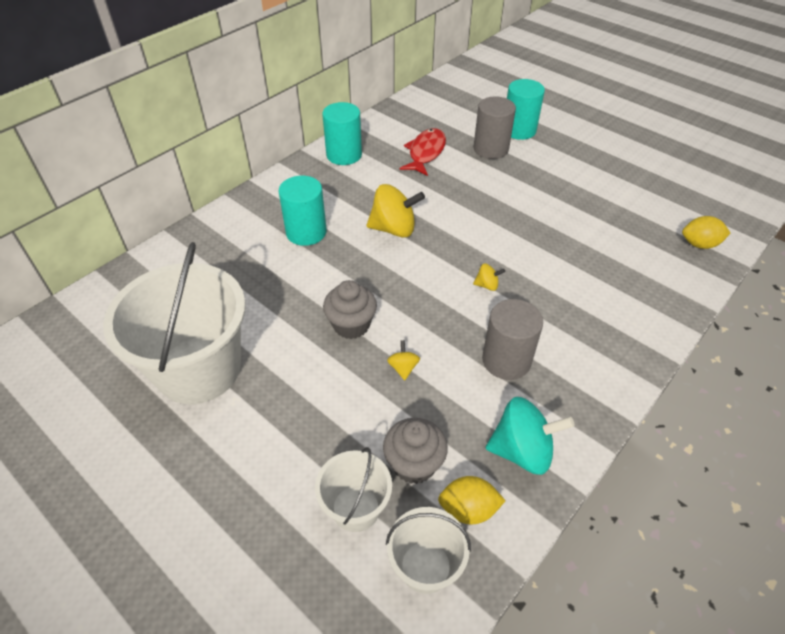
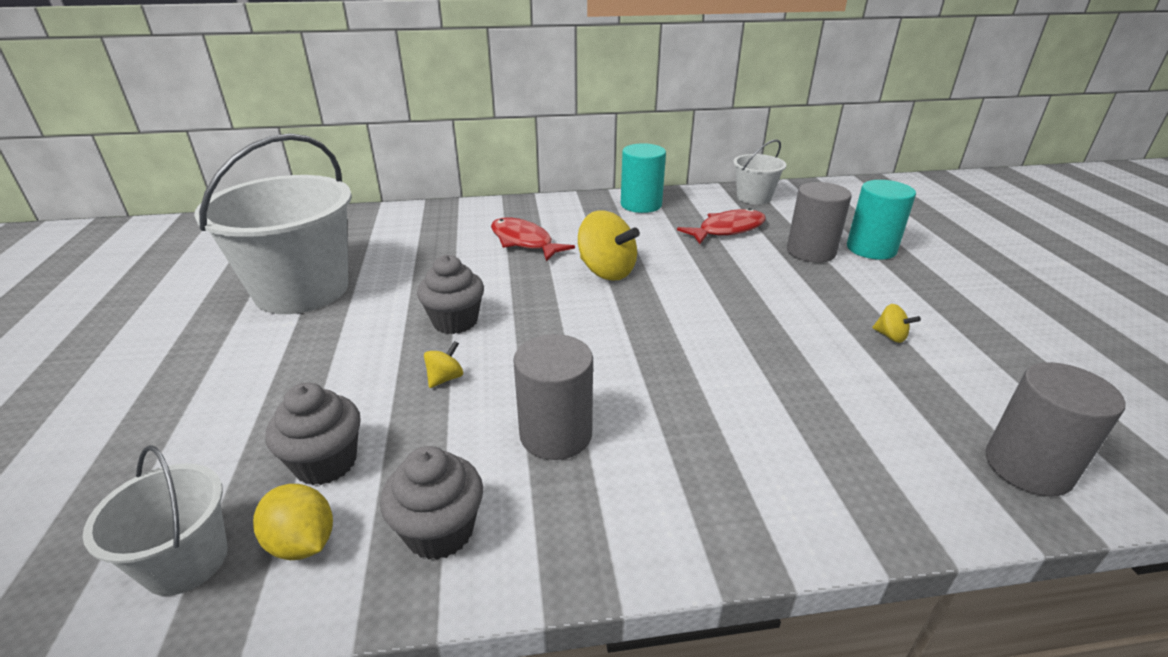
camera: 40 degrees right, 15 degrees down
turquoise cylinder [278,176,327,246] -> red fish [491,218,575,261]
white bucket [315,447,392,532] -> white bucket moved to [733,139,787,204]
yellow spinning top [473,263,505,291] -> yellow spinning top moved to [872,304,921,343]
turquoise spinning top [486,397,575,475] -> grey cupcake [380,446,483,560]
yellow lemon [682,216,731,249] -> grey cylinder [985,362,1125,496]

